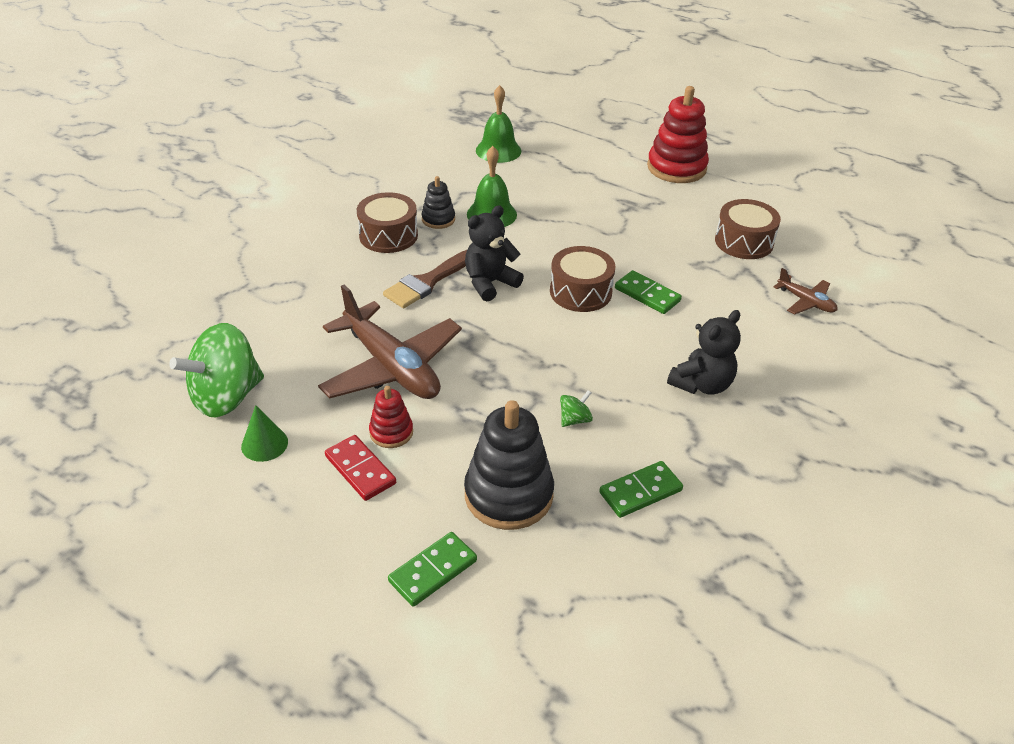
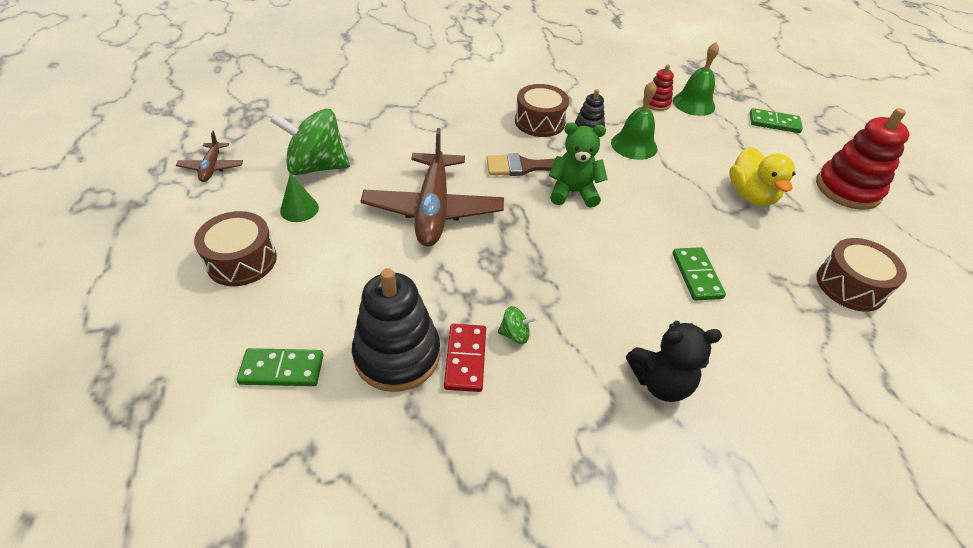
camera: 40 degrees right, 5 degrees up
red domino [325,435,396,501] -> red domino moved to [444,324,486,392]
red stacking toy [369,386,413,448] -> red stacking toy moved to [643,65,674,111]
black teddy bear [465,205,524,302] -> green teddy bear [549,122,607,208]
brown drum [550,246,616,312] -> brown drum moved to [194,211,277,286]
green domino [599,461,683,518] -> green domino moved to [750,108,803,133]
brown plane [774,268,838,315] -> brown plane moved to [176,131,243,182]
none -> yellow duck [729,147,795,206]

